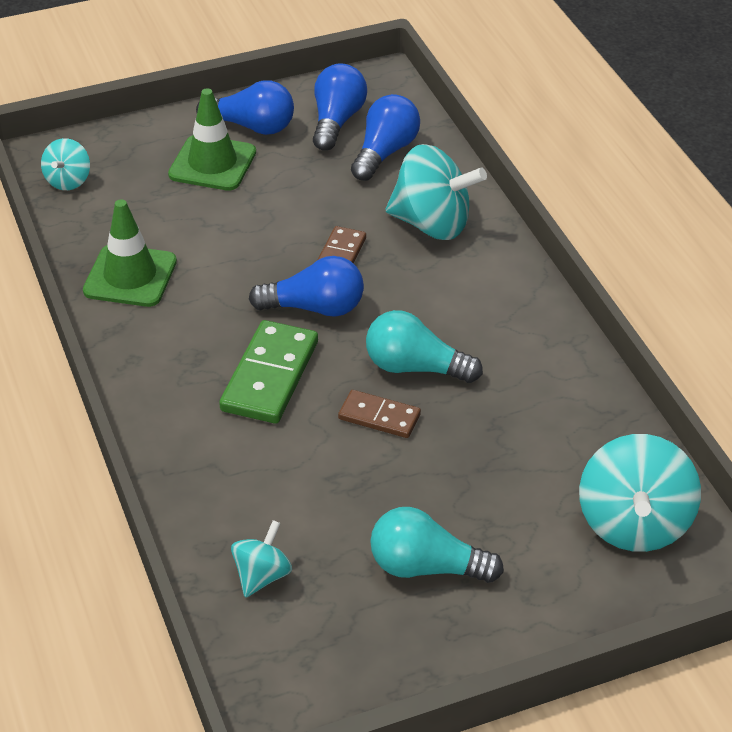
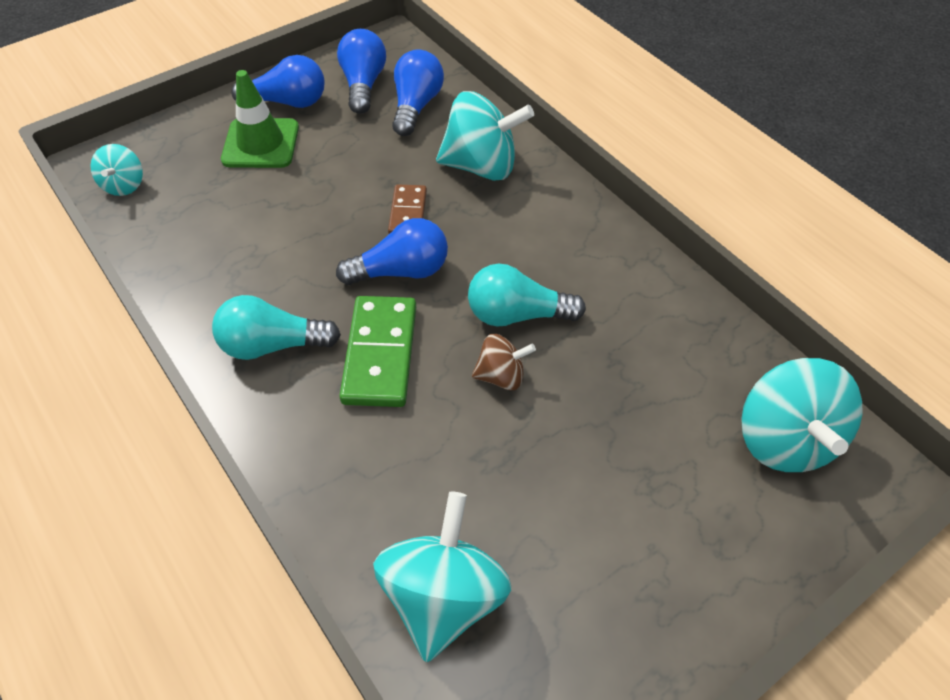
camera: 15 degrees left, 10 degrees up
green traffic cone [83,199,177,307] -> none
turquoise spinning top [231,520,292,598] -> turquoise spinning top [373,492,511,662], size x1.86
brown domino [338,390,421,438] -> brown spinning top [472,334,536,390]
turquoise light bulb [370,507,504,583] -> turquoise light bulb moved to [212,295,341,360]

